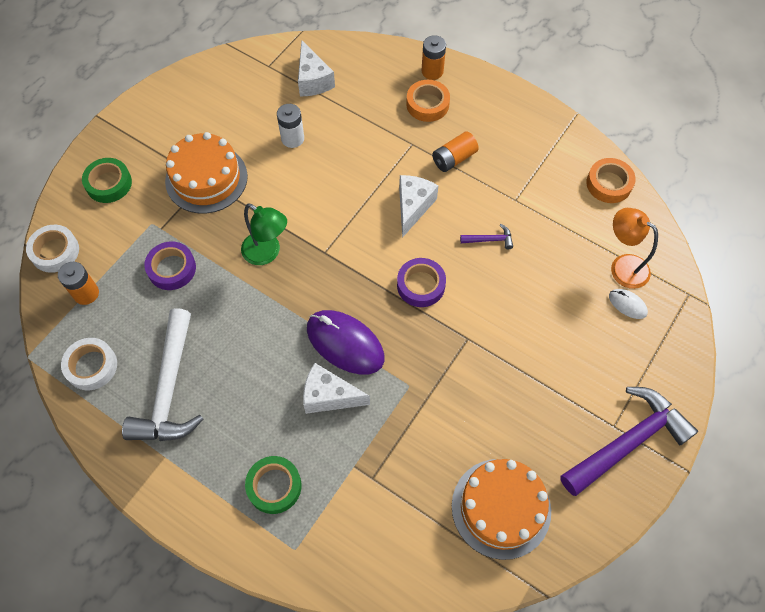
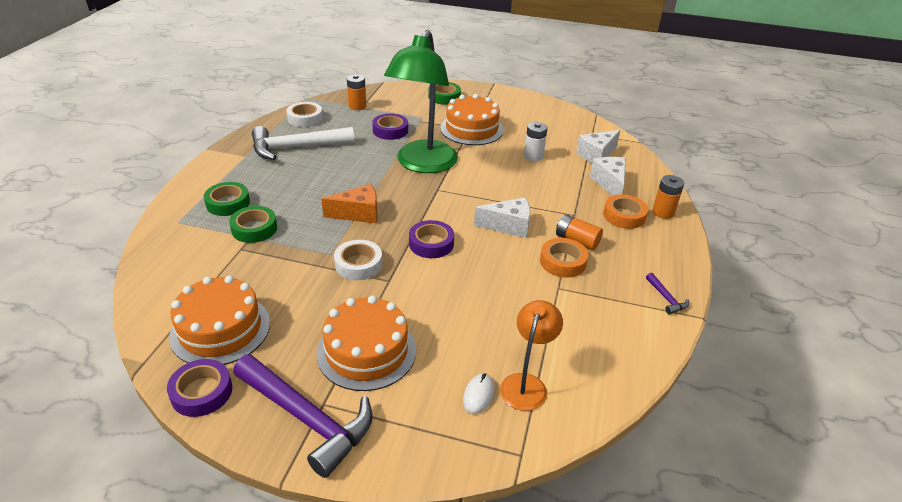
camera: 70 degrees right, 25 degrees down
white tape [26,225,79,273] -> white tape moved to [334,240,382,280]
green lamp [241,203,287,265] -> green lamp [384,30,458,173], size x1.96
white cheese [303,363,370,414] -> white cheese moved to [590,157,626,196]
purple mouse [307,310,385,374] -> orange cheese [321,184,378,223]
purple hammer [460,224,513,249] -> purple hammer moved to [646,273,689,315]
orange tape [586,158,636,203] -> orange tape moved to [540,238,588,278]
none -> purple tape [167,359,232,417]
none -> green tape [229,206,277,243]
none -> orange cake [317,296,416,391]

